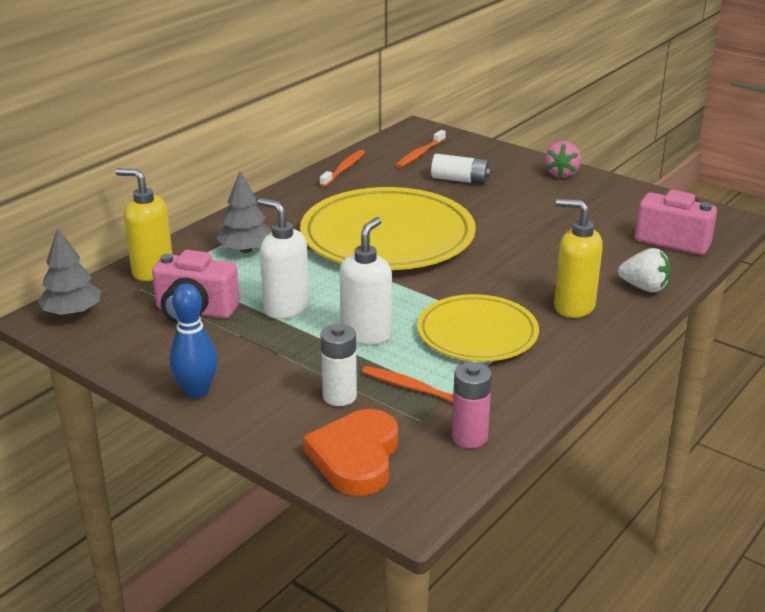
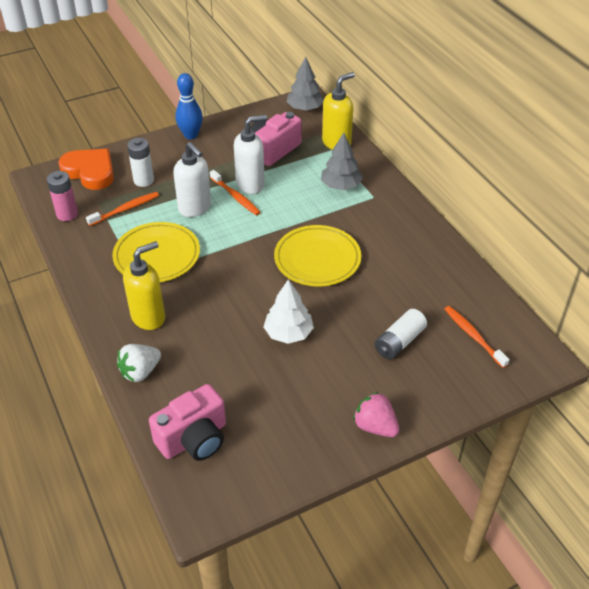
camera: 115 degrees right, 15 degrees up
yellow plate [300,187,476,270] -> yellow plate [274,225,361,286], size x0.60
orange toothbrush [320,150,365,187] -> orange toothbrush moved to [210,170,261,215]
none -> white tree [264,280,314,344]

